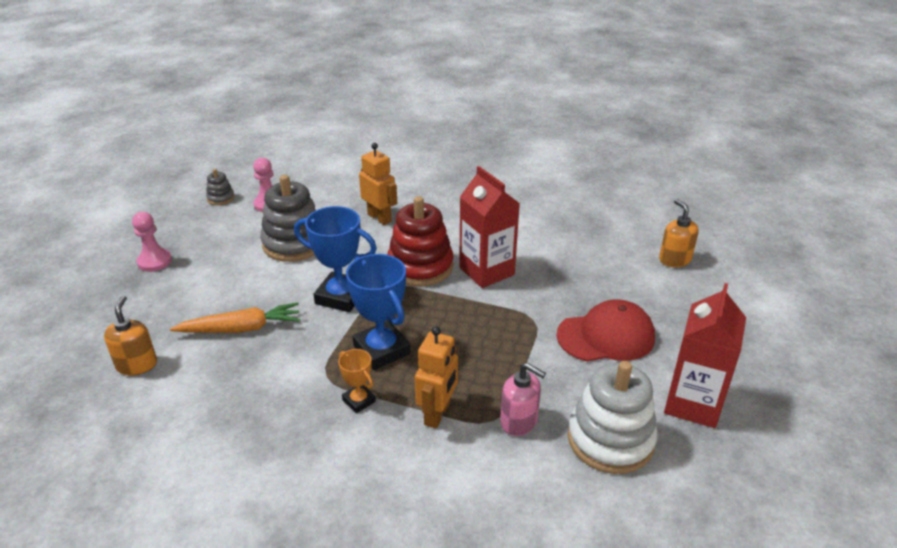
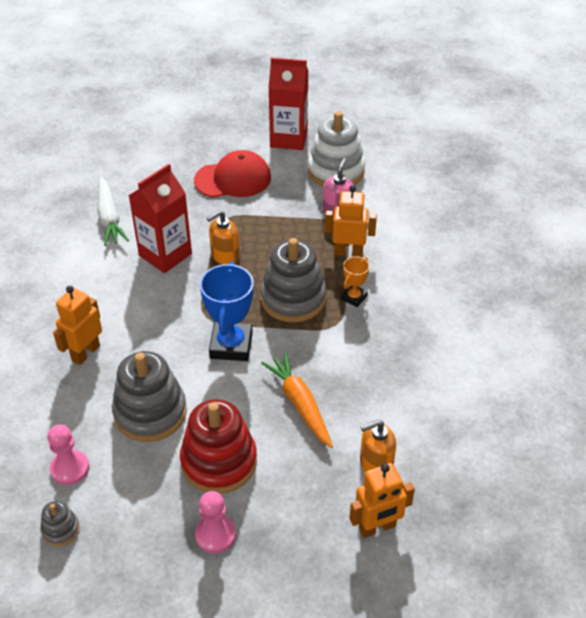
camera: 105 degrees left, 10 degrees up
blue trophy [346,254,410,370] -> grey stacking toy [260,238,326,323]
red stacking toy [387,196,454,287] -> red stacking toy moved to [180,399,257,494]
red cap [556,299,655,361] -> red cap turned 105 degrees clockwise [194,150,271,197]
orange soap dispenser [659,199,699,267] -> orange soap dispenser moved to [207,210,240,265]
none -> white carrot [98,176,129,246]
none -> orange robot [349,463,415,538]

